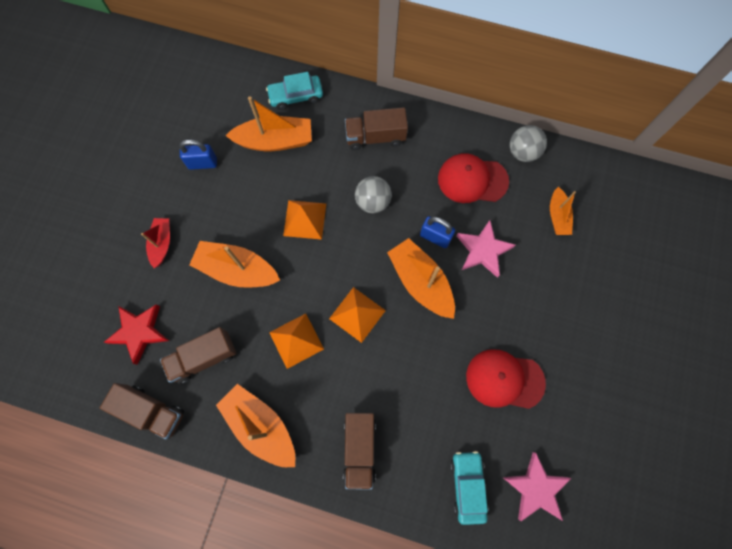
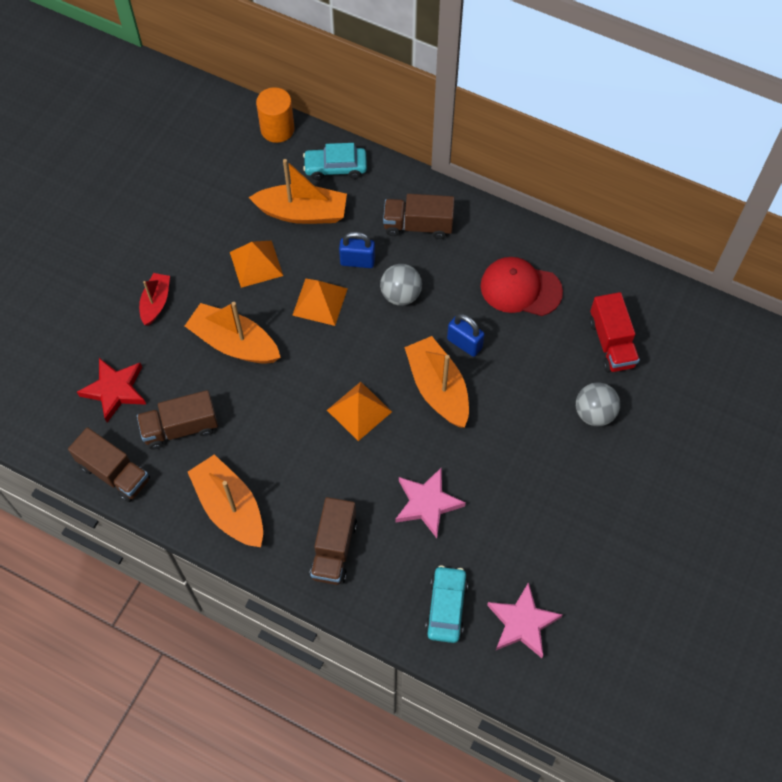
camera: 10 degrees right, 10 degrees down
blue padlock [179,139,217,170] -> blue padlock moved to [339,232,375,268]
orange pyramid [269,314,324,369] -> orange pyramid moved to [230,241,283,288]
pink star [456,220,516,278] -> pink star moved to [395,467,466,538]
red cap [466,349,546,409] -> none
grey ball [510,125,547,162] -> grey ball moved to [576,382,620,427]
orange boat [550,187,576,235] -> red truck [589,292,640,372]
none -> orange cylinder [256,87,295,143]

